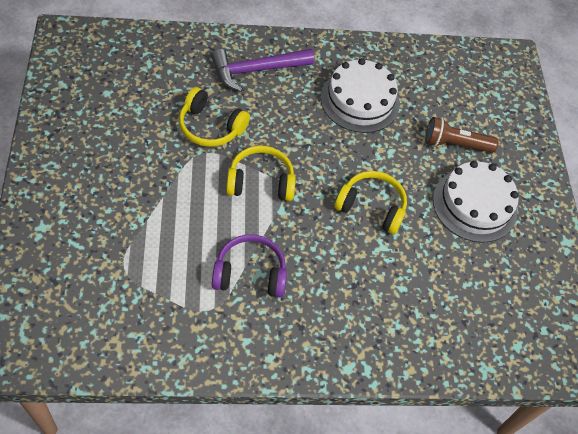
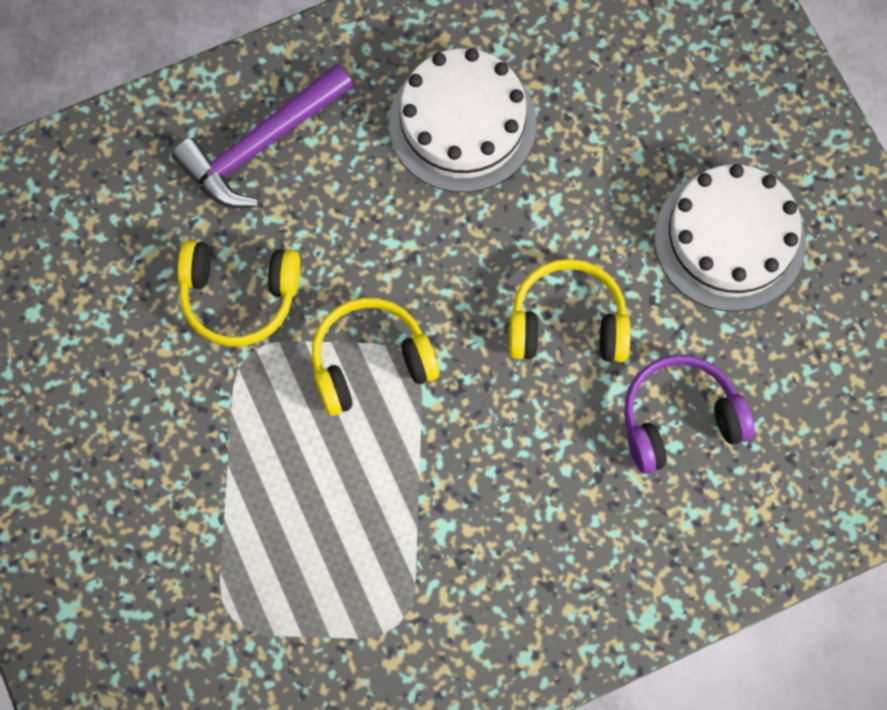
camera: 15 degrees left, 15 degrees up
purple headphones [212,234,287,297] -> purple headphones moved to [624,355,755,474]
brown flashlight [425,117,499,153] -> none

